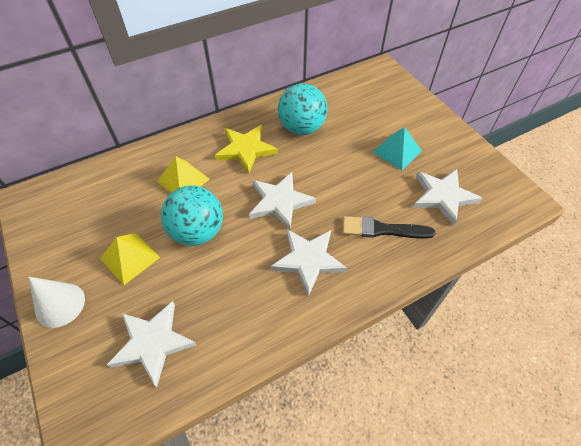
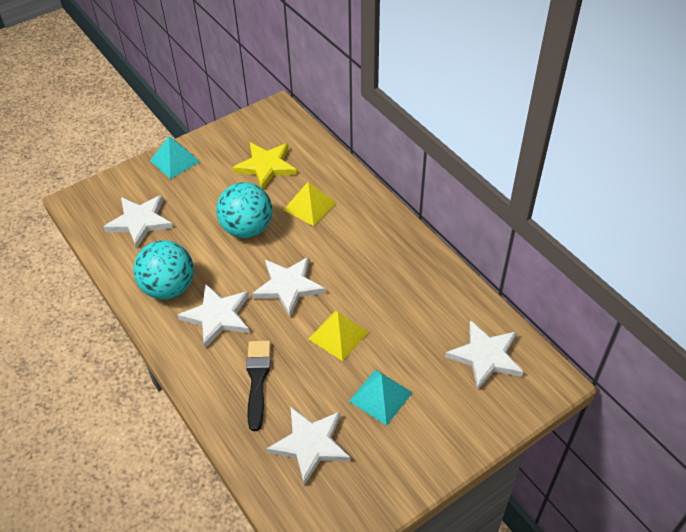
camera: 85 degrees right, 5 degrees down
white cone [29,277,85,328] -> turquoise pyramid [150,136,200,179]
yellow pyramid [100,233,160,285] -> yellow pyramid moved to [309,311,369,361]
yellow star [215,125,278,174] -> yellow star moved to [233,142,297,189]
turquoise ball [278,83,327,135] -> turquoise ball moved to [133,240,194,300]
none -> white star [445,320,523,390]

